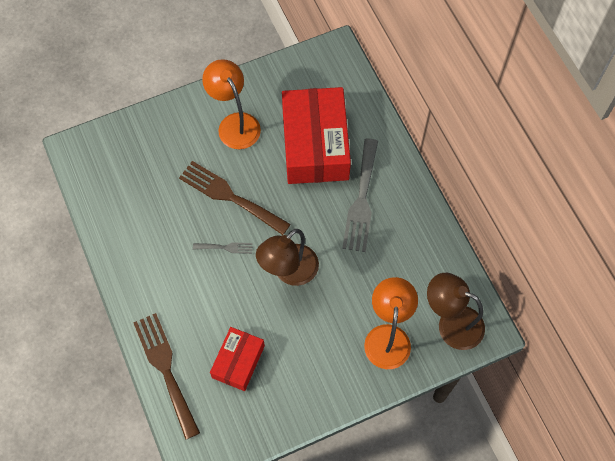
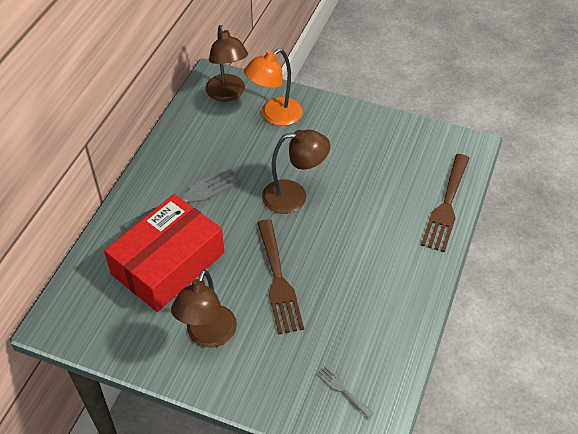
camera: 135 degrees left, 15 degrees down
grey fork [193,242,253,254] -> grey fork moved to [316,365,374,418]
orange lamp [202,59,261,149] -> brown lamp [171,269,237,348]
red box [210,327,265,391] -> none

